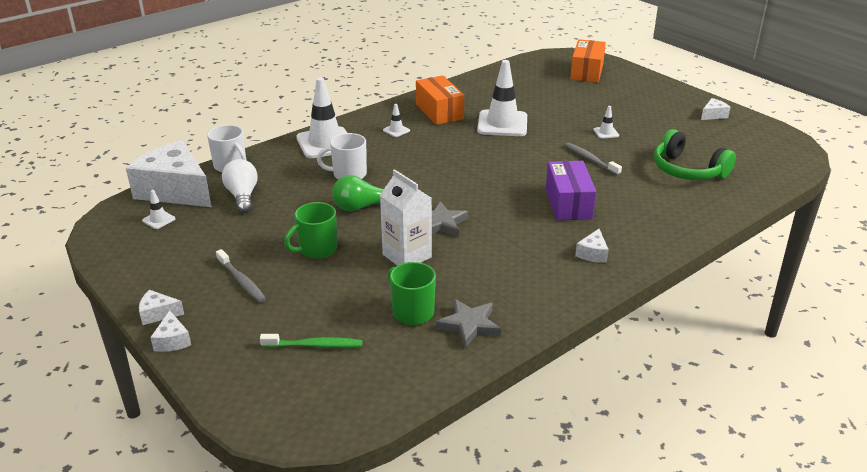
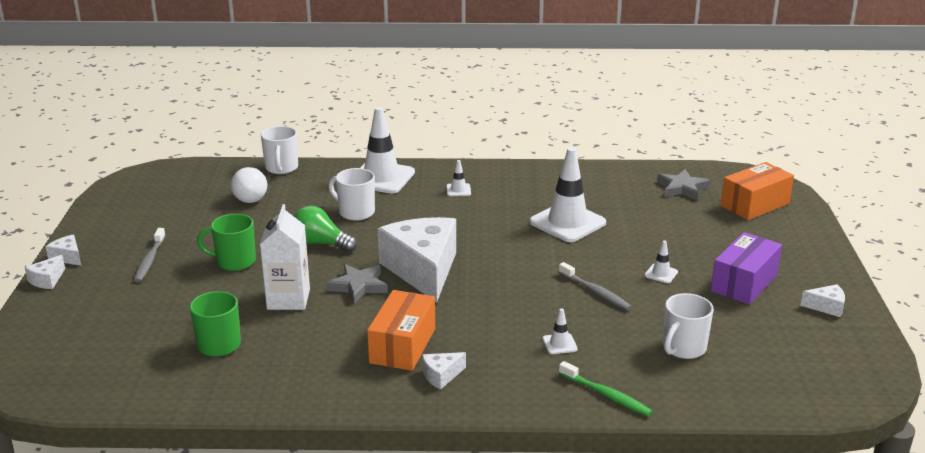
camera: 40 degrees right, 5 degrees down
white cheese [126,140,211,207] -> white cheese moved to [378,217,456,303]
white traffic cone [142,190,175,229] -> white traffic cone moved to [542,308,578,354]
white light bulb [222,159,258,213] -> white light bulb turned 150 degrees clockwise [231,167,267,203]
green toothbrush [260,334,362,348] -> green toothbrush moved to [559,361,652,416]
orange box [416,76,464,125] -> orange box moved to [367,290,435,371]
grey star [436,299,501,348] -> grey star moved to [657,169,710,200]
purple box [546,161,596,220] -> purple box moved to [711,232,782,305]
grey toothbrush [564,142,622,176] -> grey toothbrush turned 135 degrees clockwise [559,262,632,311]
green headphones [654,129,736,180] -> white mug [663,293,714,359]

